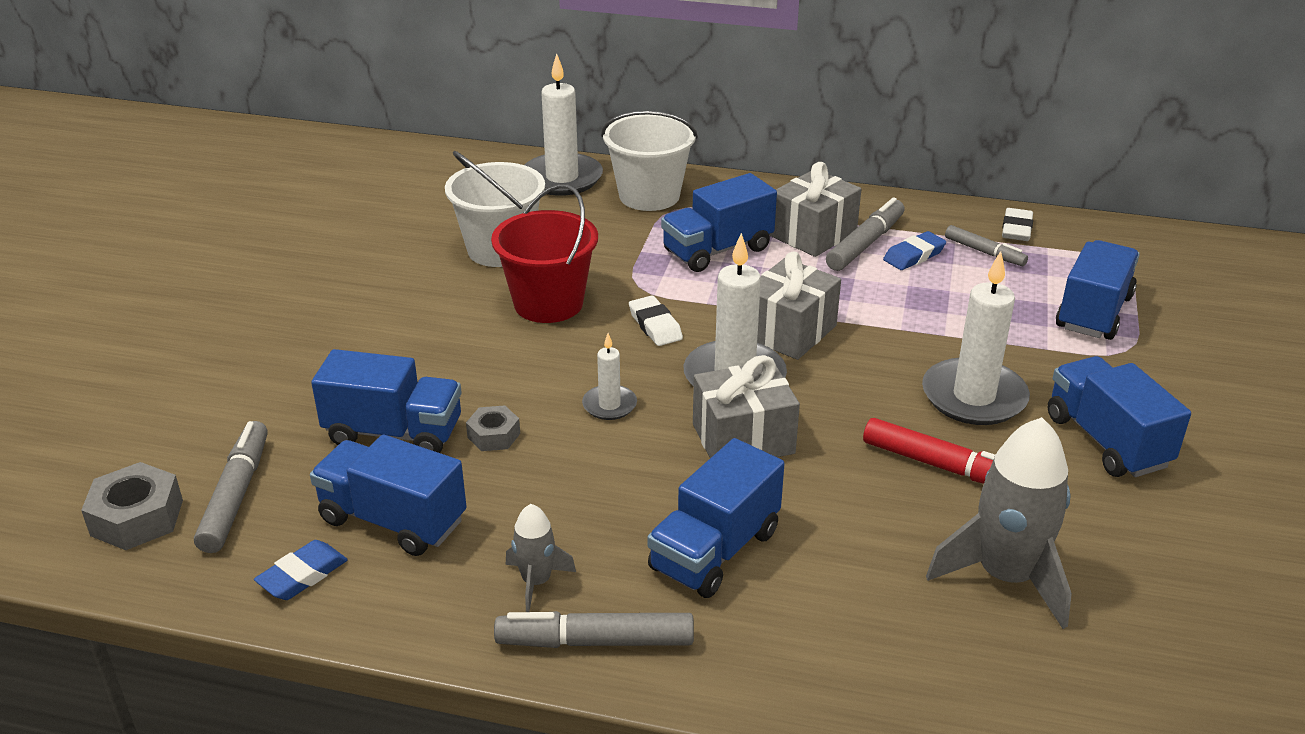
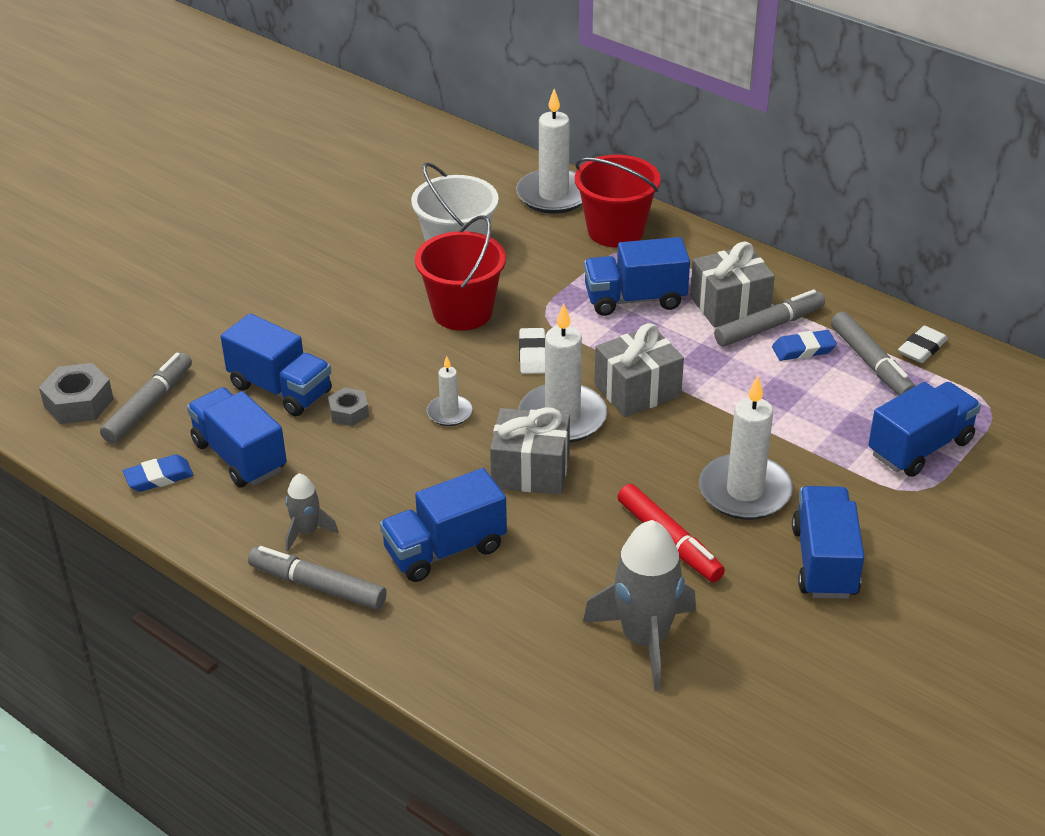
camera: 25 degrees right, 5 degrees up
white bucket [601,111,698,211] -> red bucket [575,155,661,247]
grey marker [945,225,1028,266] -> grey marker [831,312,915,395], size x1.53

